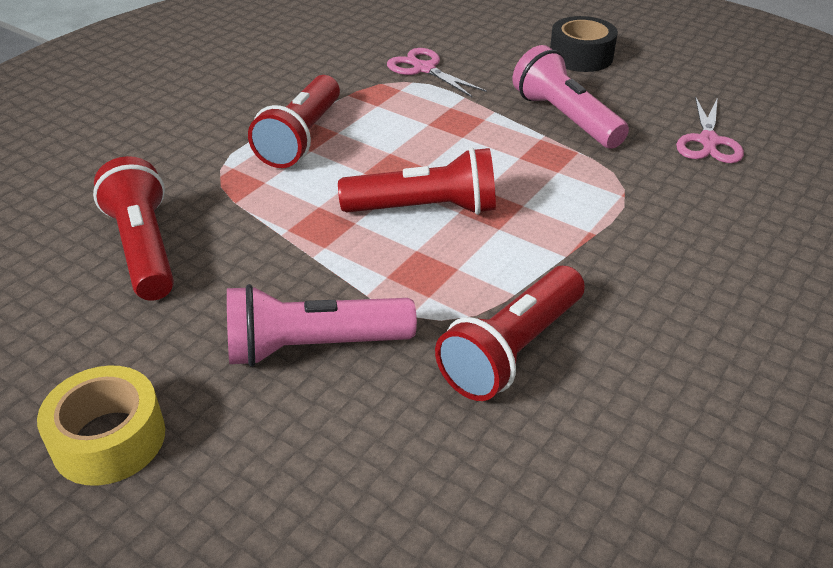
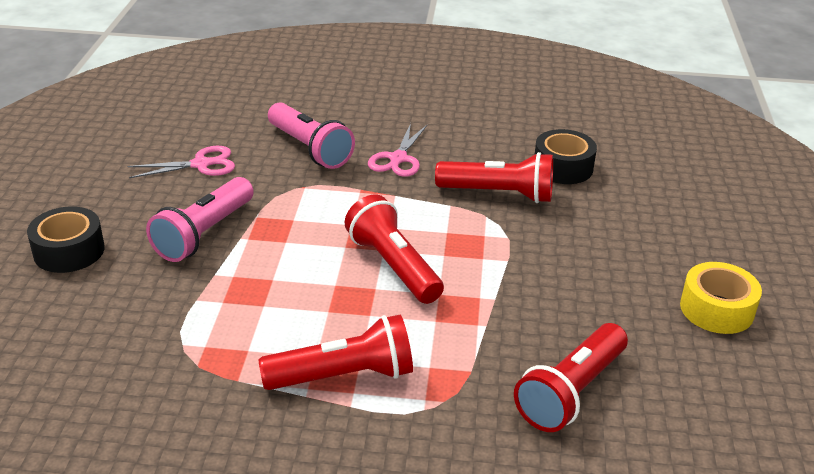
camera: 120 degrees left, 5 degrees down
pink flashlight [227,284,417,367] -> pink flashlight moved to [268,102,355,169]
pink scissors [387,48,487,97] -> pink scissors moved to [368,123,427,177]
none -> black tape [535,129,597,184]

